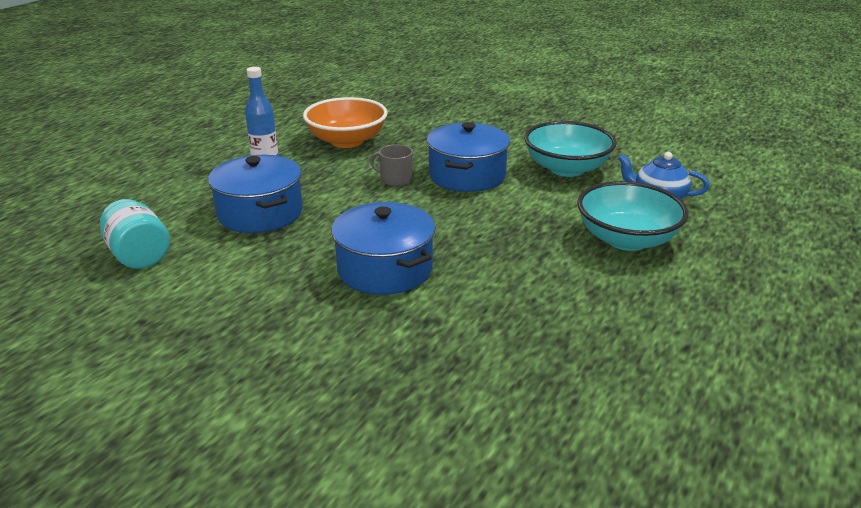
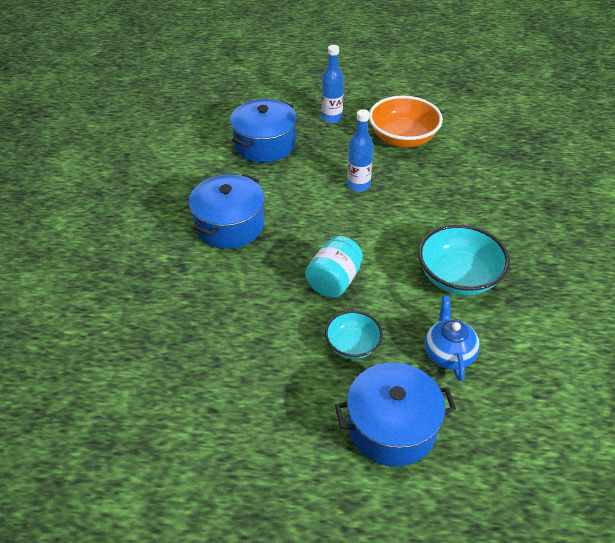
camera: 65 degrees right, 15 degrees up
turquoise jar [100,199,170,269] -> turquoise jar moved to [305,236,363,297]
grey mug [370,144,413,186] -> blue bottle [347,109,373,192]
blue pot [427,122,510,192] -> blue pot moved to [335,362,456,467]
turquoise bowl [577,181,688,251] -> turquoise bowl [325,311,383,359], size x0.59

